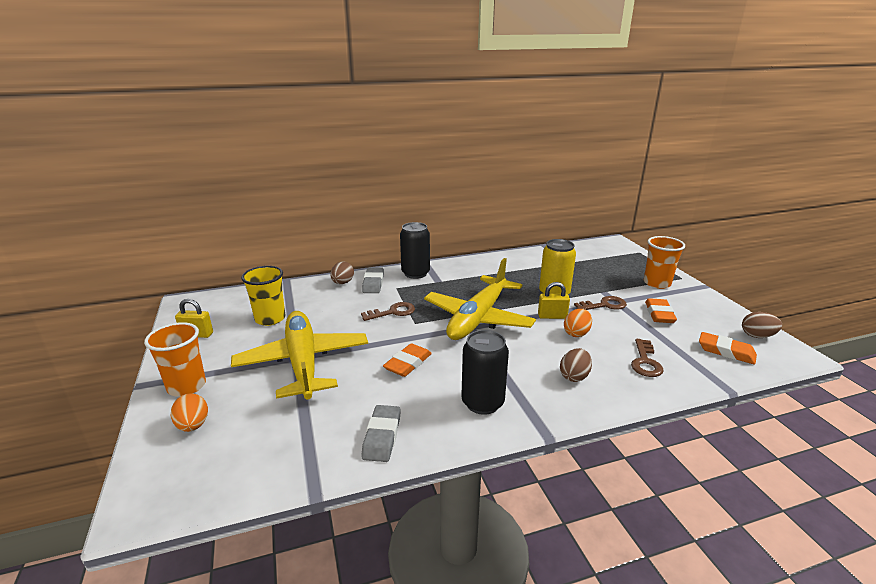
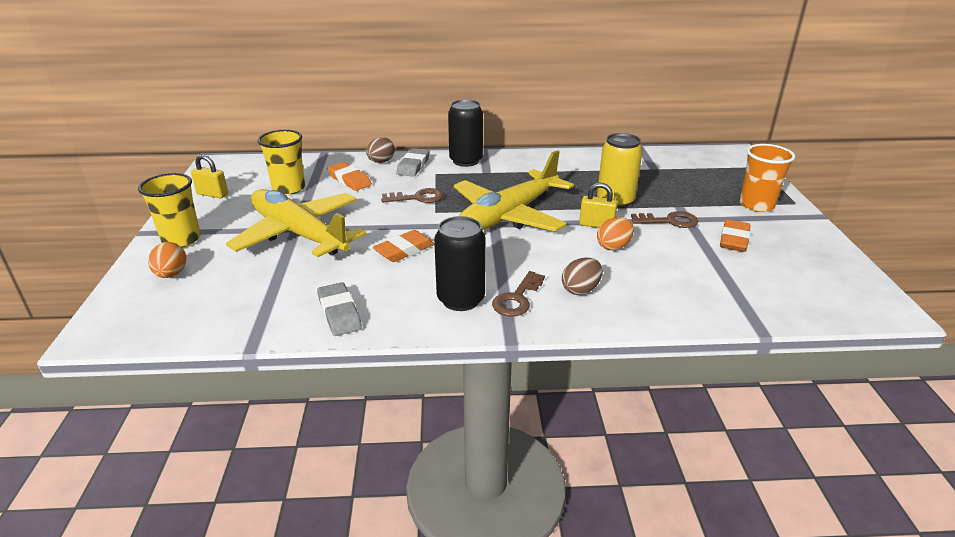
camera: 15 degrees right, 5 degrees up
orange cup [144,322,206,397] -> yellow cup [138,173,201,247]
yellow plane [231,311,368,399] -> yellow plane turned 45 degrees counterclockwise [226,189,367,257]
grey eraser [361,405,401,462] -> grey eraser turned 45 degrees counterclockwise [317,282,362,336]
brown key [631,339,664,377] -> brown key moved to [492,271,545,317]
orange eraser [699,332,757,364] -> orange eraser moved to [327,162,372,191]
brown egg [742,312,782,338] -> none

